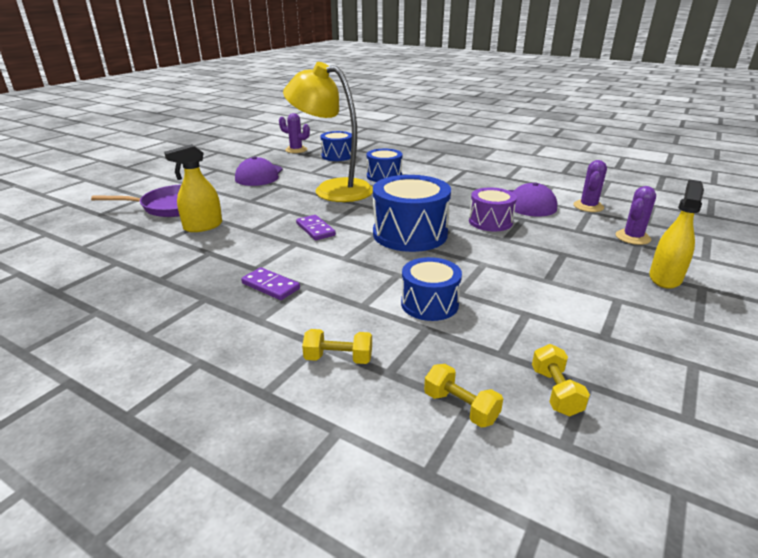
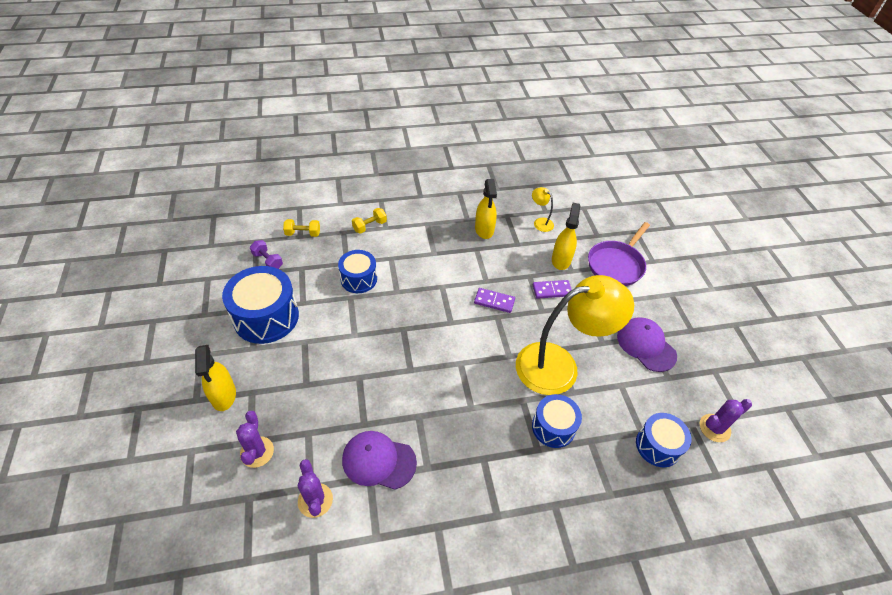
camera: 135 degrees right, 20 degrees up
purple domino [241,267,300,300] -> purple domino moved to [533,280,572,299]
blue drum [373,175,451,252] -> blue drum moved to [222,266,299,344]
purple drum [469,187,517,231] -> none
yellow dumbbell [532,344,590,416] -> purple dumbbell [250,240,283,269]
none -> yellow spray bottle [475,179,497,239]
none -> yellow lamp [532,187,554,232]

